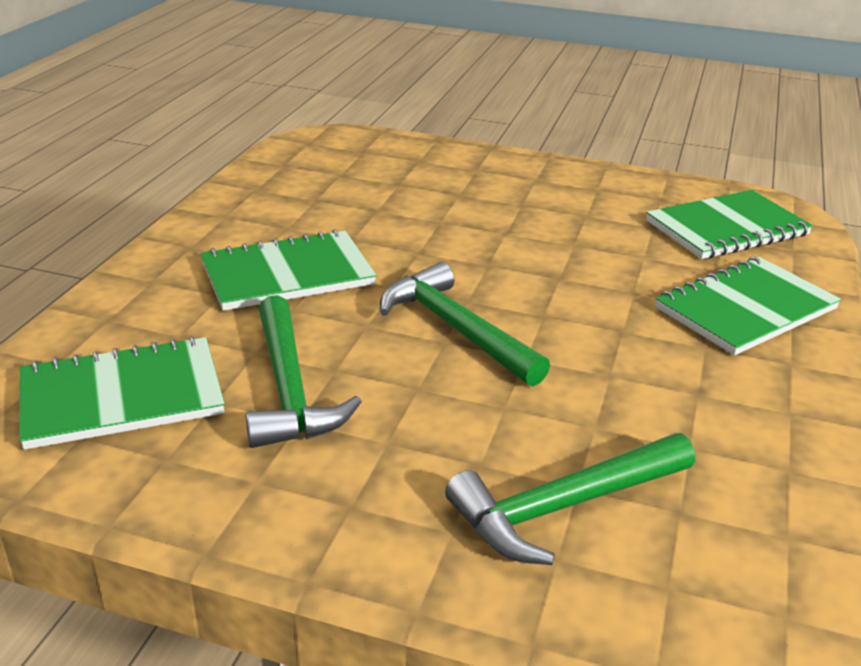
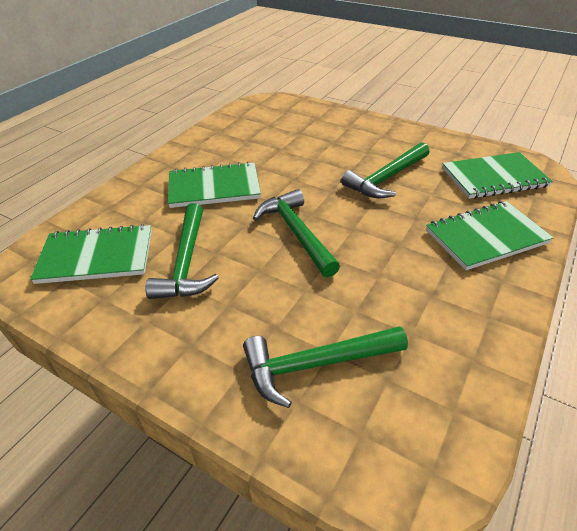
camera: 15 degrees right, 10 degrees up
none -> green hammer [341,142,430,198]

